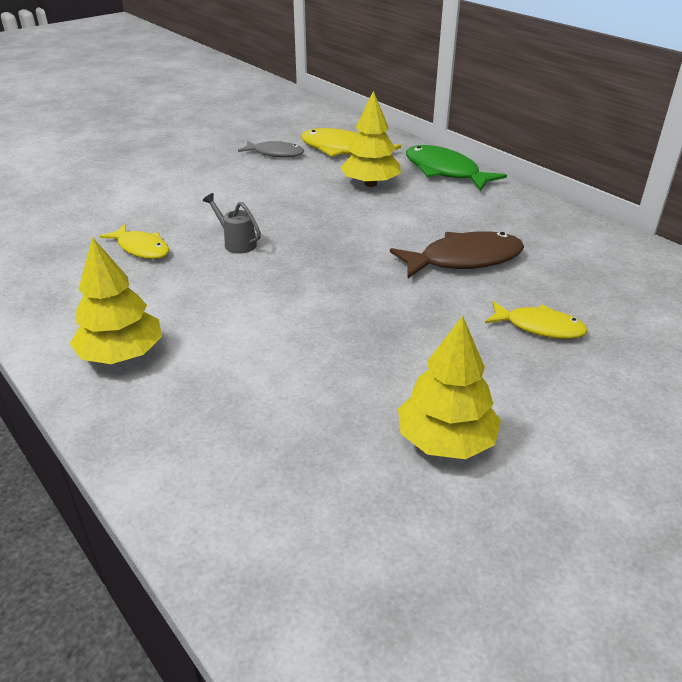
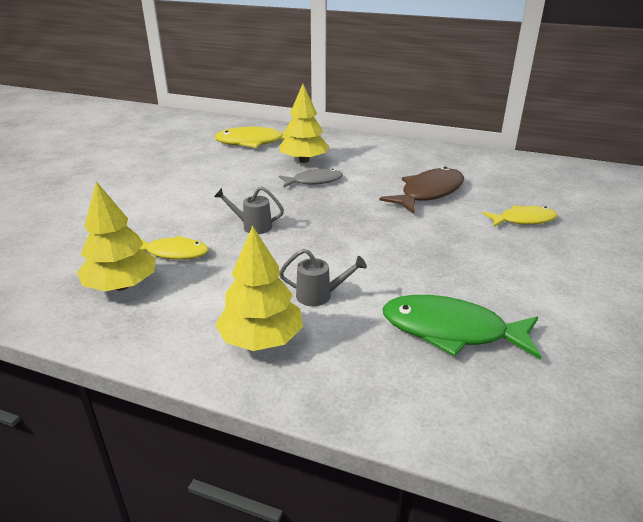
camera: 30 degrees left, 5 degrees down
grey fish [238,140,304,157] -> grey fish moved to [279,169,343,187]
yellow tree [398,316,501,459] -> yellow tree moved to [77,181,156,291]
green fish [406,145,507,191] -> green fish moved to [382,295,541,360]
none -> grey watering can [279,249,367,306]

